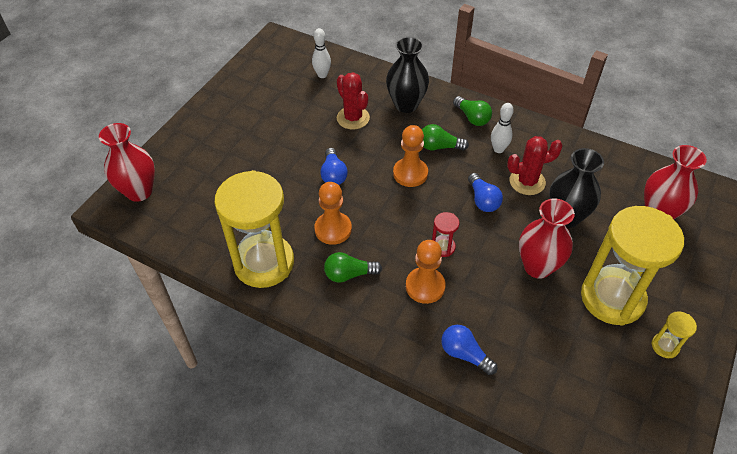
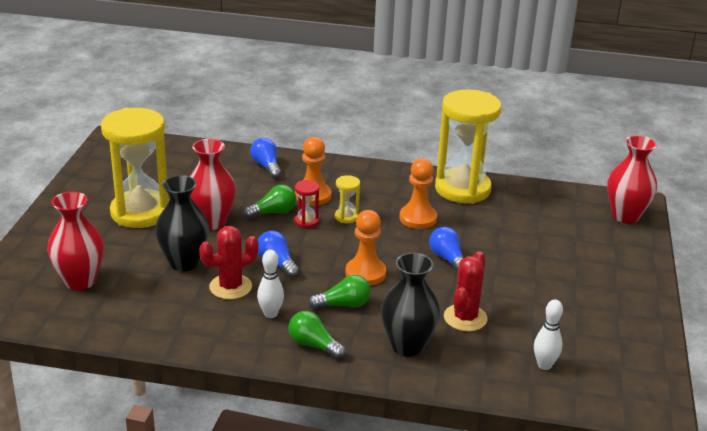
camera: 160 degrees right, 20 degrees down
green light bulb [324,252,382,283] -> green light bulb moved to [243,185,296,219]
red cactus [337,72,370,130] -> red cactus turned 75 degrees clockwise [444,251,488,331]
blue light bulb [441,325,497,375] -> blue light bulb turned 135 degrees counterclockwise [250,138,281,178]
yellow hourglass [651,311,697,358] -> yellow hourglass moved to [335,175,360,223]

